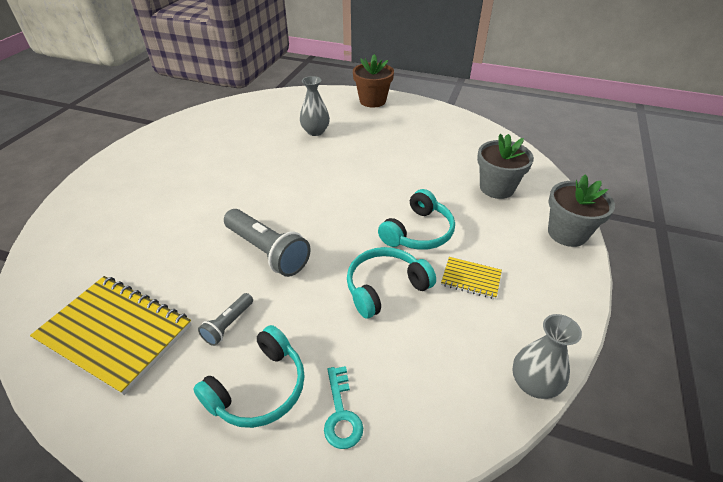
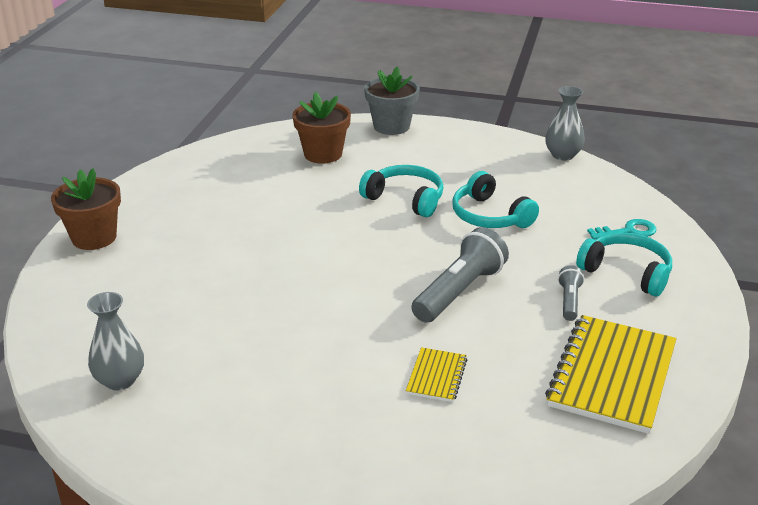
camera: 95 degrees left, 10 degrees down
grey flashlight [198,293,253,346] -> grey flashlight turned 105 degrees counterclockwise [558,265,584,321]
grey vase [300,76,330,136] -> grey vase moved to [87,292,144,390]
yellow notebook [441,257,502,299] -> yellow notebook moved to [406,347,467,402]
grey flower pot [477,134,534,199] -> brown flower pot [292,92,351,164]

